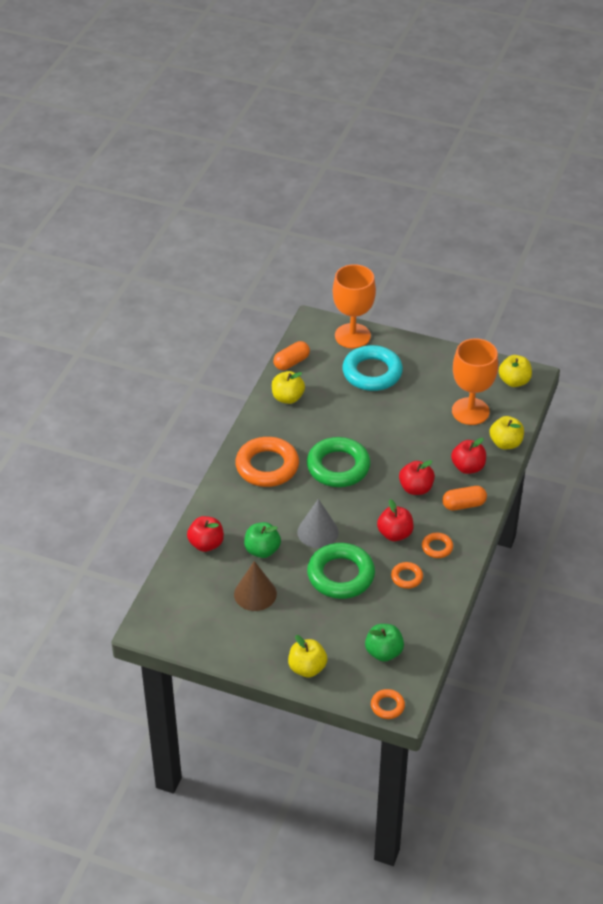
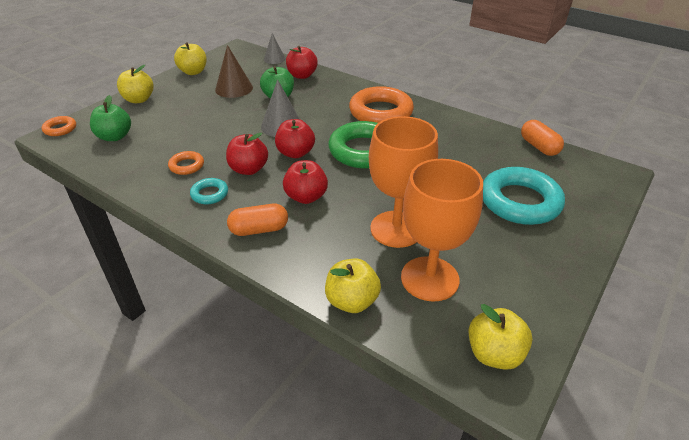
camera: 105 degrees right, 5 degrees down
yellow apple [272,371,305,404] -> yellow apple moved to [174,43,207,75]
green ring [307,543,375,599] -> none
orange goblet [333,264,376,348] -> orange goblet moved to [369,116,438,248]
orange ring [422,533,453,558] -> turquoise ring [190,178,228,204]
orange capsule [442,486,487,510] -> orange capsule turned 75 degrees clockwise [227,204,288,236]
red apple [451,438,486,474] -> red apple moved to [275,119,315,158]
none -> grey cone [264,33,286,64]

